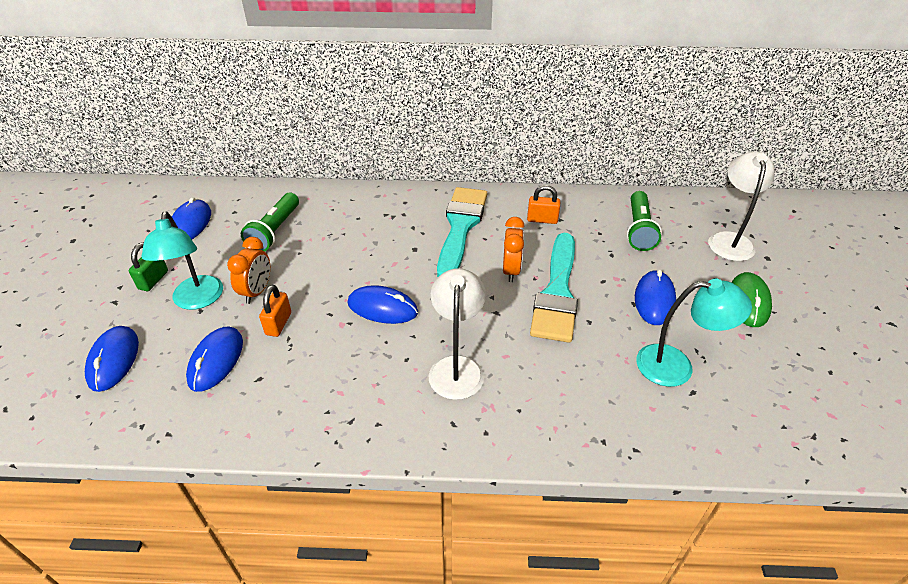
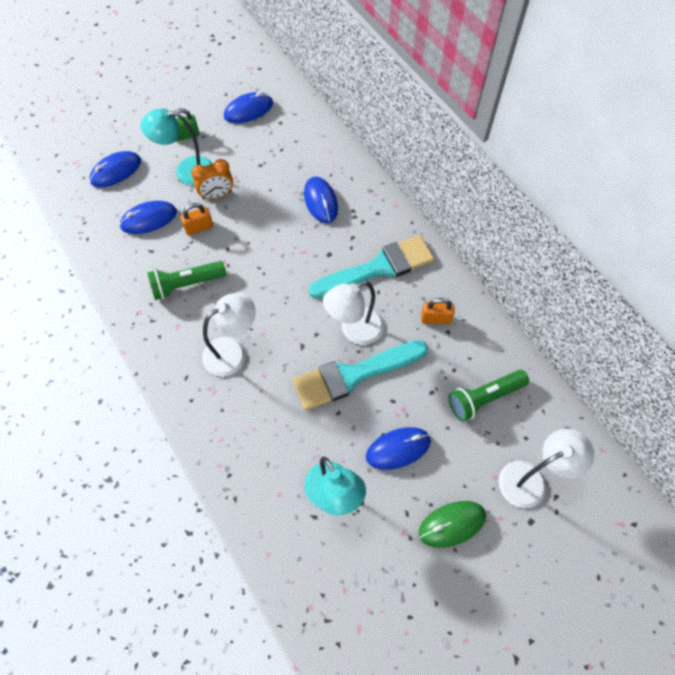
camera: 55 degrees right, 20 degrees up
turquoise lamp [142,212,223,310] -> turquoise lamp turned 45 degrees clockwise [141,108,213,186]
green flashlight [241,193,299,252] -> green flashlight moved to [147,261,226,300]
blue mouse [348,285,418,324] -> blue mouse moved to [304,177,338,223]
orange clock [503,217,525,282] -> white lamp [323,281,384,345]
orange padlock [527,185,560,224] -> orange padlock turned 60 degrees counterclockwise [421,298,455,324]

